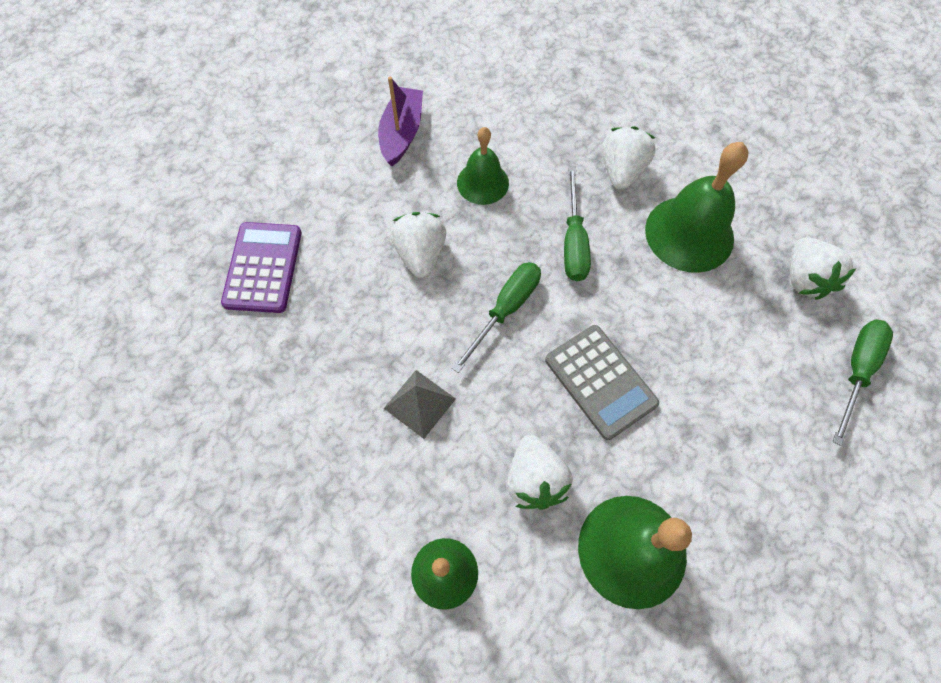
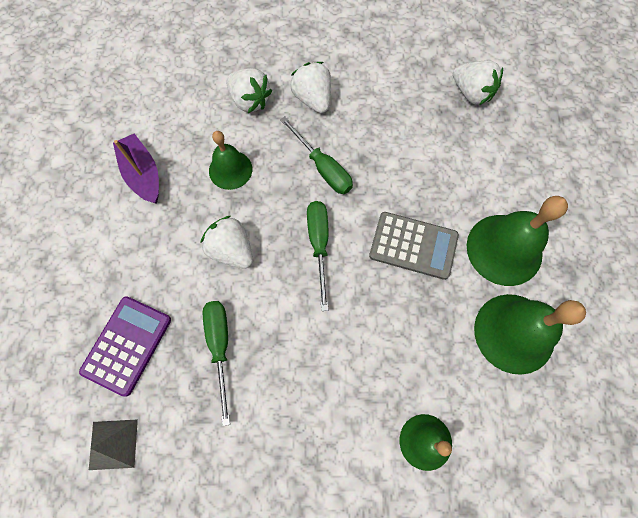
camera: 40 degrees left, 5 degrees up
purple calculator [221,222,302,313] -> purple calculator turned 60 degrees clockwise [79,296,171,397]
grey pyramid [384,370,456,439] -> grey pyramid moved to [89,419,138,470]
white strawberry [507,435,573,510] -> white strawberry moved to [226,68,272,113]
green bell [645,142,749,273] -> green bell moved to [467,196,568,286]
green screwdriver [832,319,893,446] -> green screwdriver moved to [203,301,230,426]

